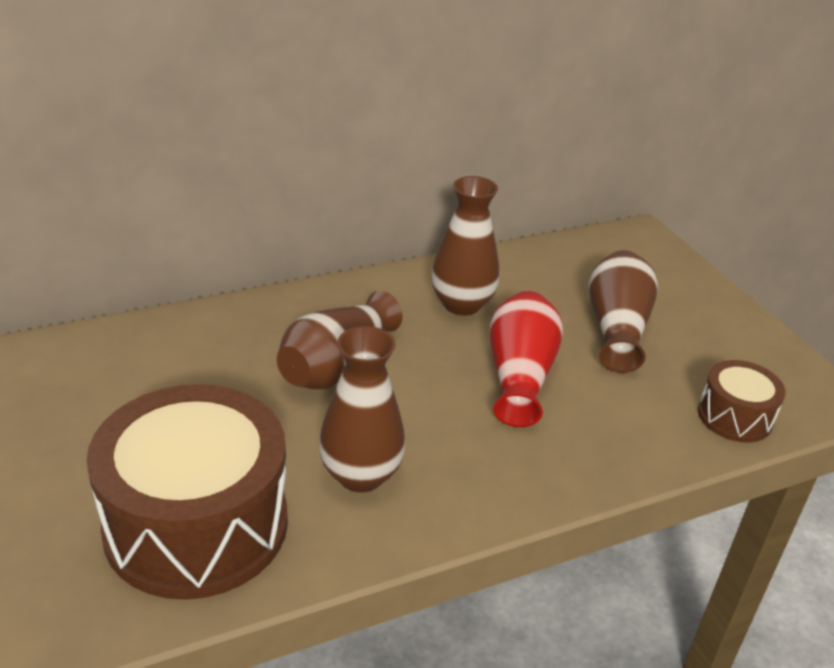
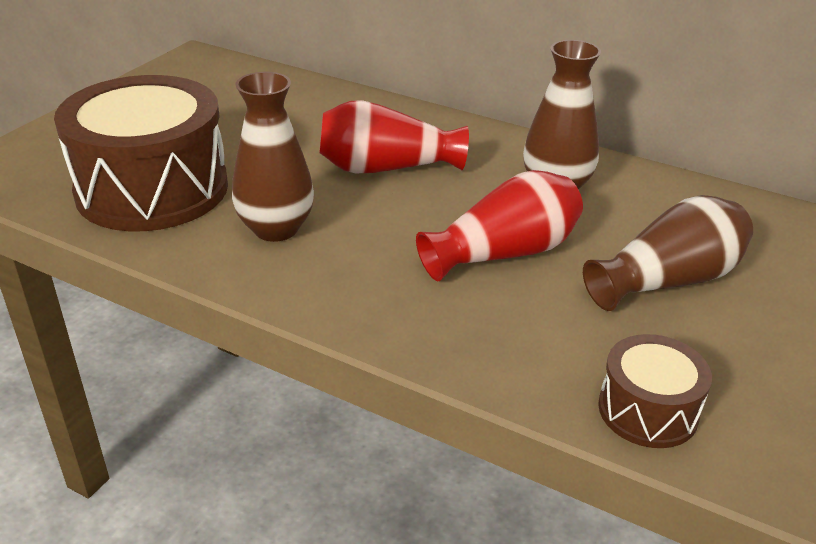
camera: 55 degrees right, 0 degrees up
brown vase [277,291,403,389] -> red vase [319,100,469,173]

